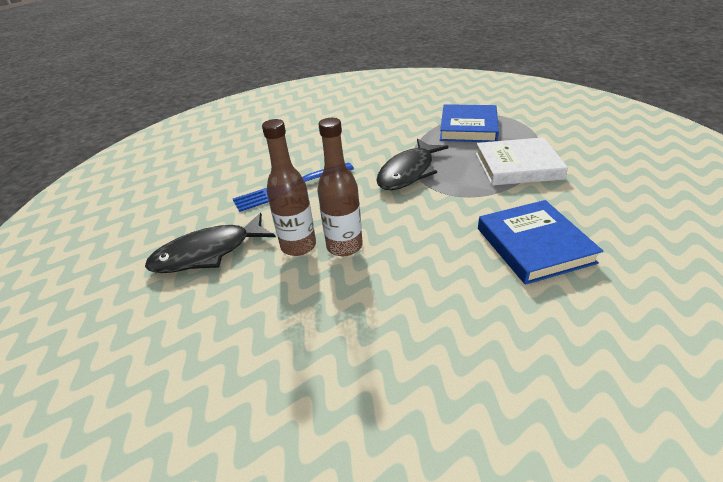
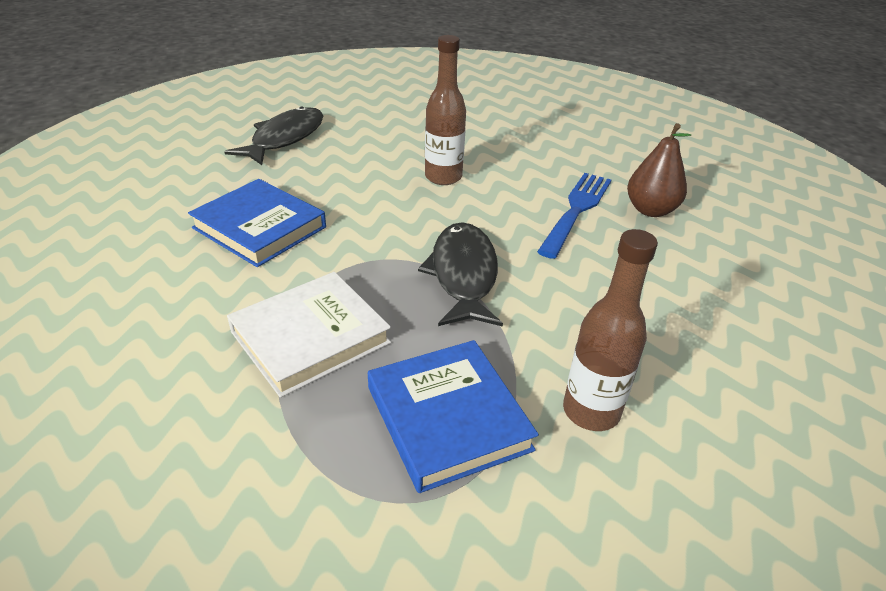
camera: 140 degrees right, 0 degrees up
black fish [145,213,276,273] -> black fish moved to [224,106,323,165]
brown bottle [262,119,316,256] -> brown bottle moved to [563,229,658,431]
none -> brown pear [627,123,692,217]

